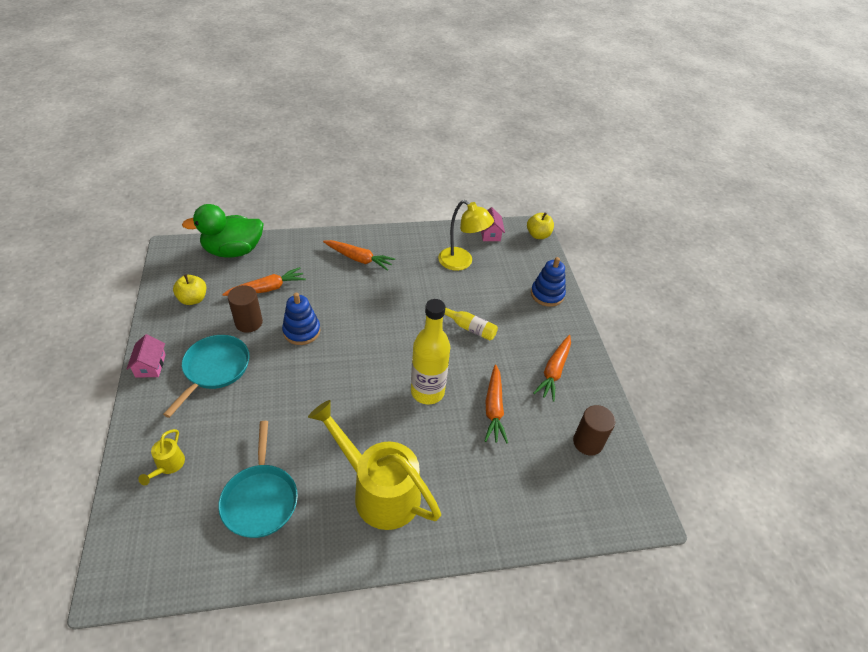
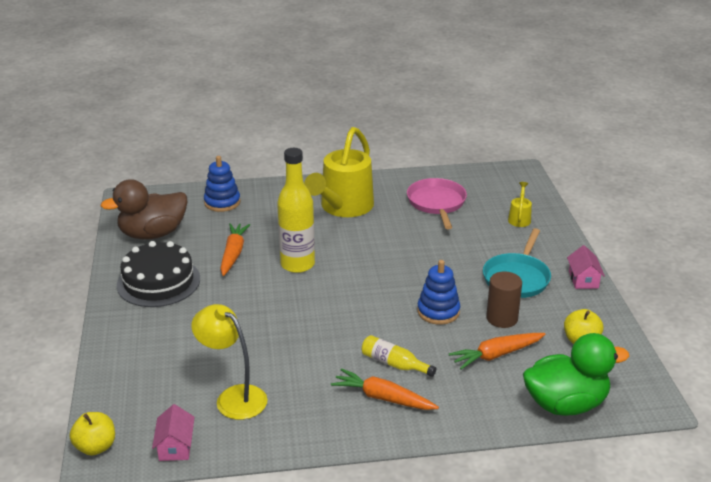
camera: 175 degrees left, 15 degrees down
turquoise pan [218,421,298,538] -> pink pan [407,178,467,229]
yellow watering can [308,400,441,530] -> yellow watering can turned 75 degrees clockwise [304,127,374,217]
yellow bottle [444,307,498,341] -> yellow bottle moved to [362,335,436,377]
blue stacking toy [531,257,566,307] -> blue stacking toy moved to [204,156,241,212]
orange carrot [533,335,571,402] -> black cake [117,241,200,307]
brown cylinder [573,405,615,456] -> brown duck [101,179,187,239]

